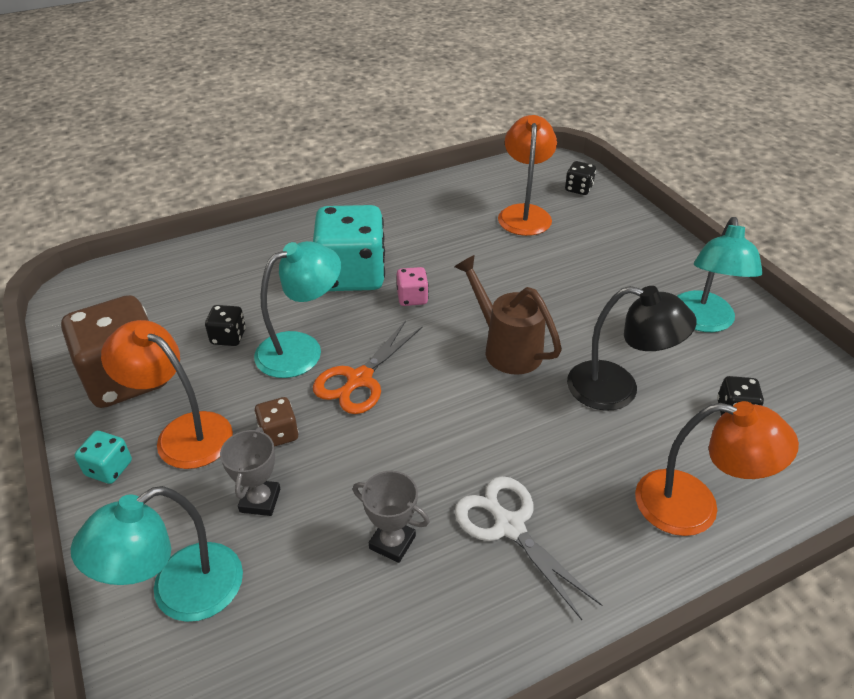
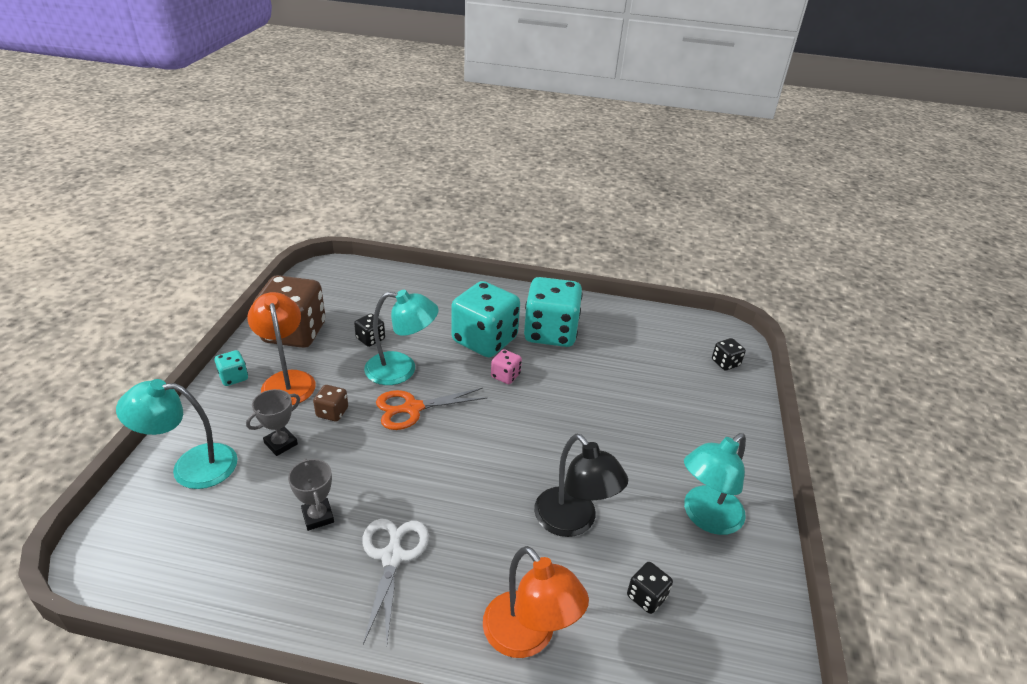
camera: 35 degrees right, 5 degrees down
brown watering can [454,255,562,375] -> none
orange lamp [498,115,557,236] -> none
none -> turquoise dice [524,277,583,347]

